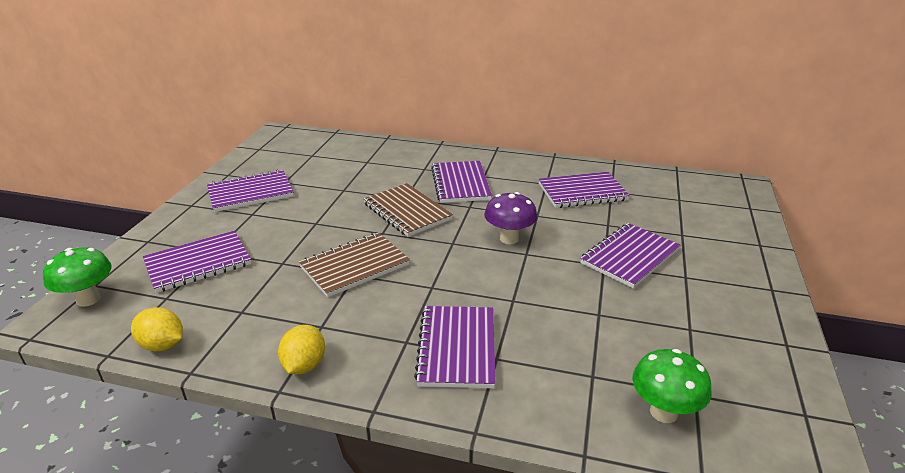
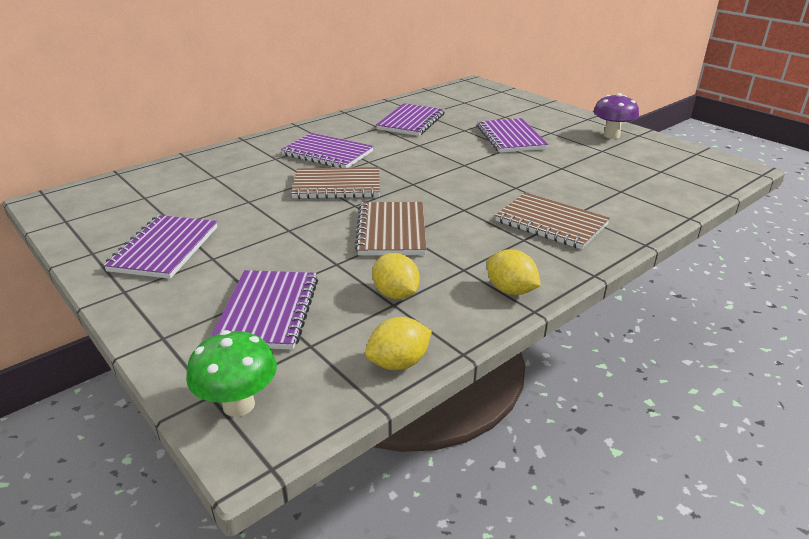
camera: 55 degrees left, 0 degrees up
purple notebook [414,306,496,388] -> brown notebook [495,192,610,249]
purple mushroom [484,192,537,244] -> purple mushroom moved to [593,93,639,139]
green mushroom [632,349,712,423] -> none
none -> yellow lemon [372,253,420,299]

